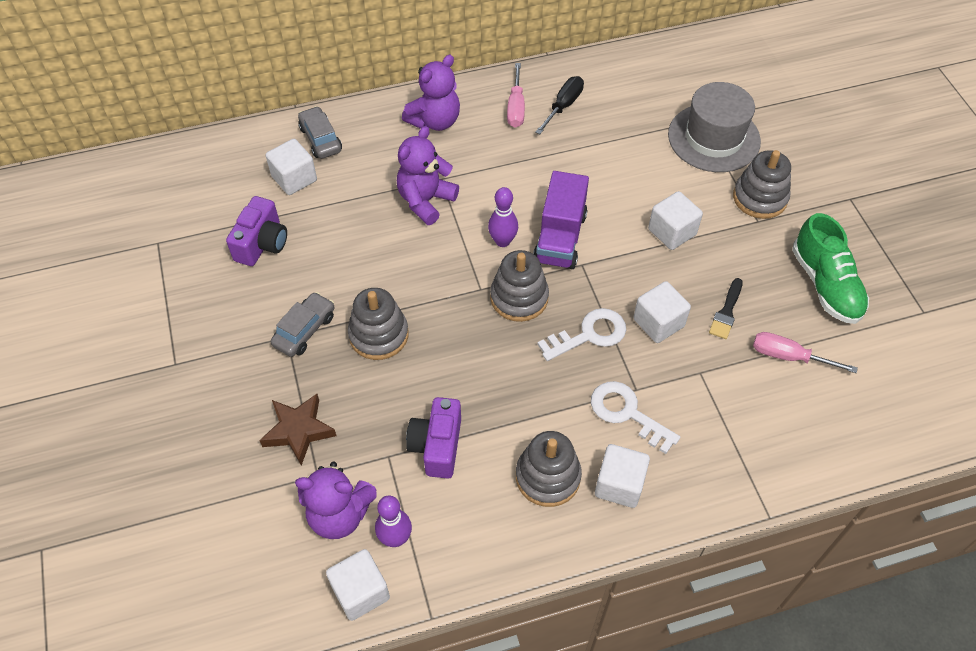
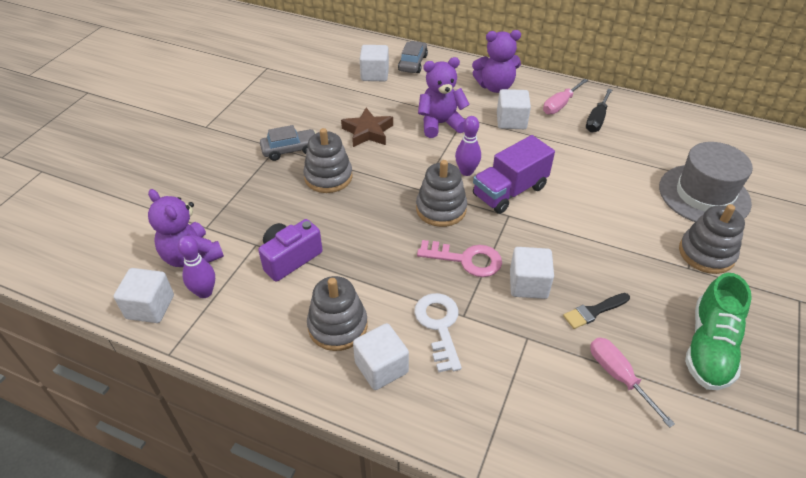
camera: 40 degrees right, 10 degrees down
purple camera [226,196,287,266] -> none
brown star [259,394,336,466] -> brown star moved to [341,108,393,147]
black screwdriver [535,76,584,134] -> black screwdriver turned 135 degrees clockwise [586,89,612,133]
white key [537,308,626,361] -> pink key [417,240,502,277]
white cube [648,191,703,250] -> white cube moved to [497,89,531,129]

